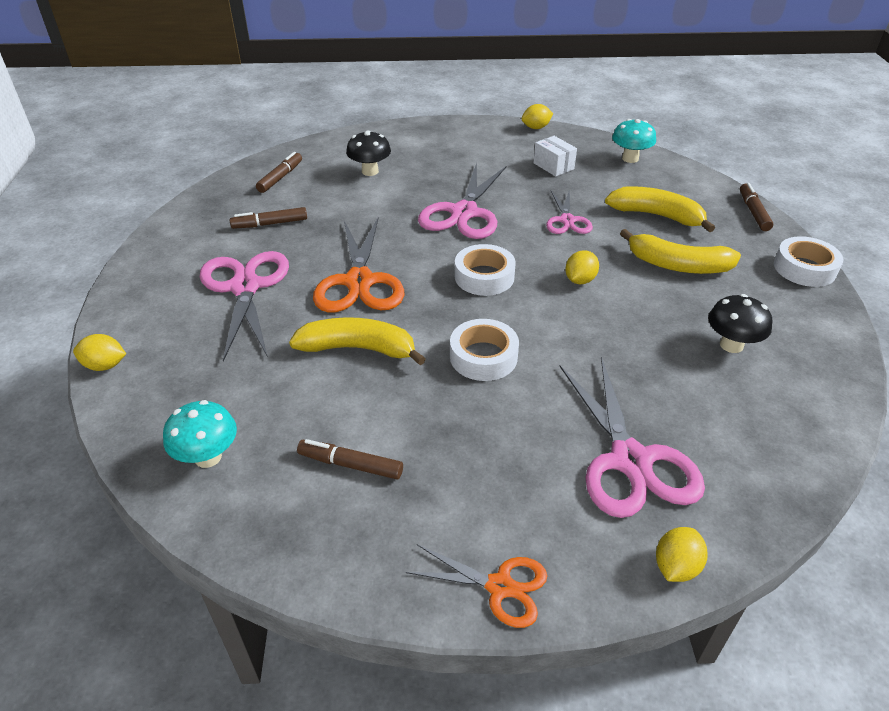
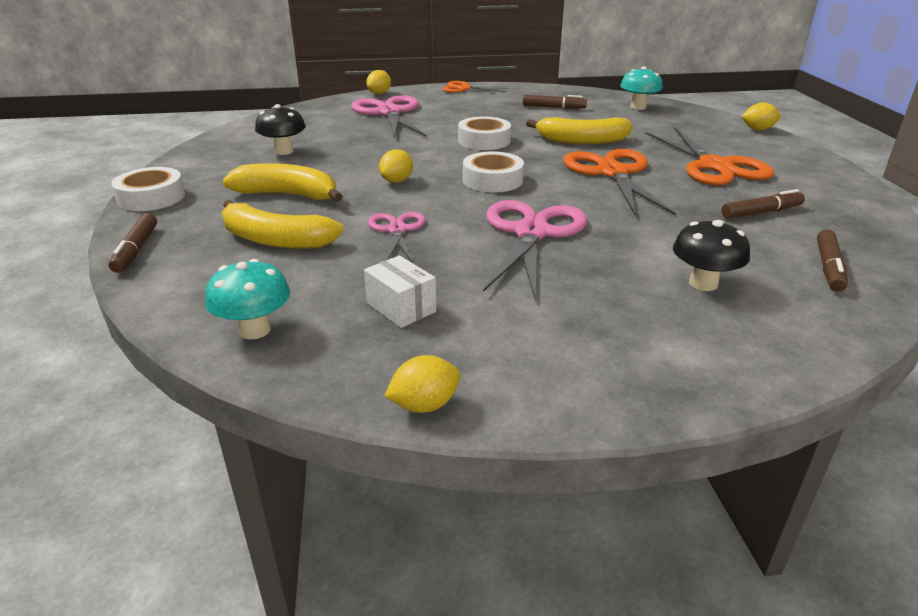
camera: 175 degrees right, 10 degrees down
pink scissors [200,251,289,362] -> orange scissors [645,128,774,185]

